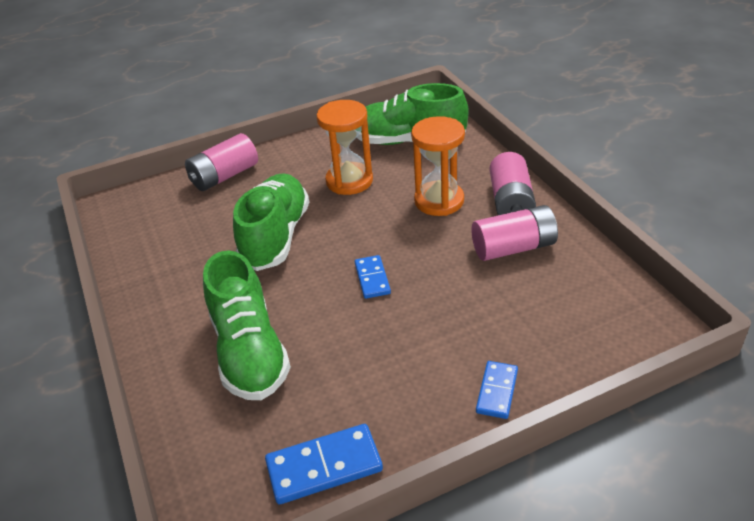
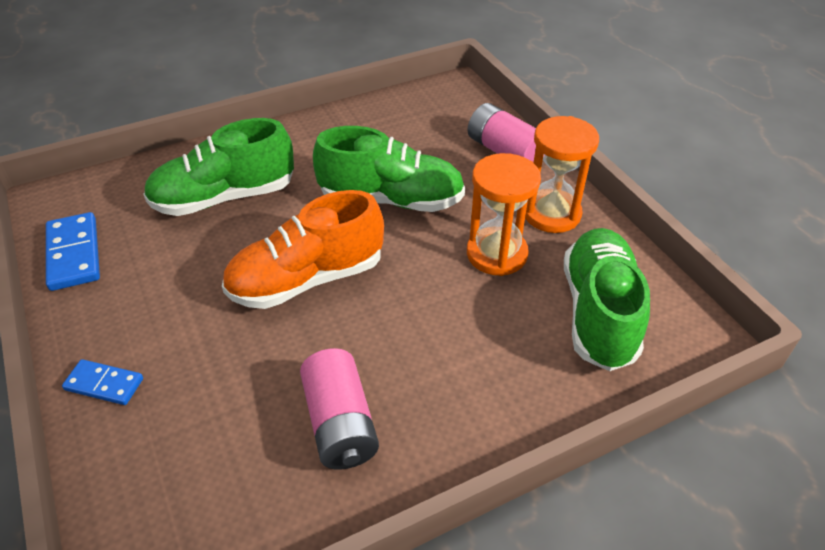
camera: 85 degrees right, 5 degrees up
blue domino [355,255,391,299] -> orange shoe [222,190,384,309]
orange hourglass [411,116,465,216] -> orange hourglass moved to [525,116,599,233]
pink battery [490,152,536,215] -> none

